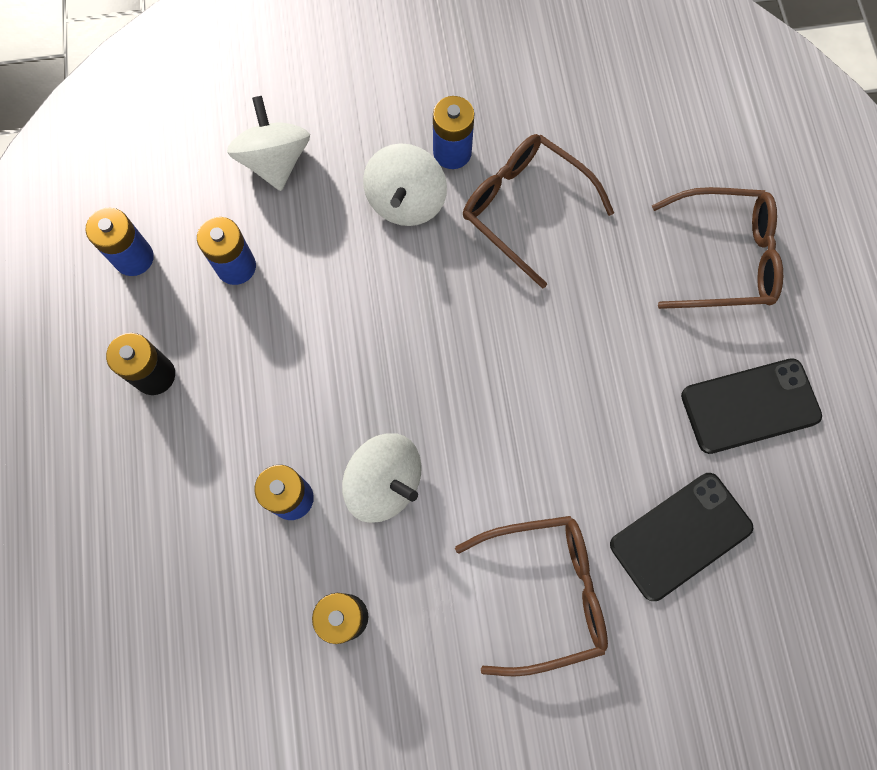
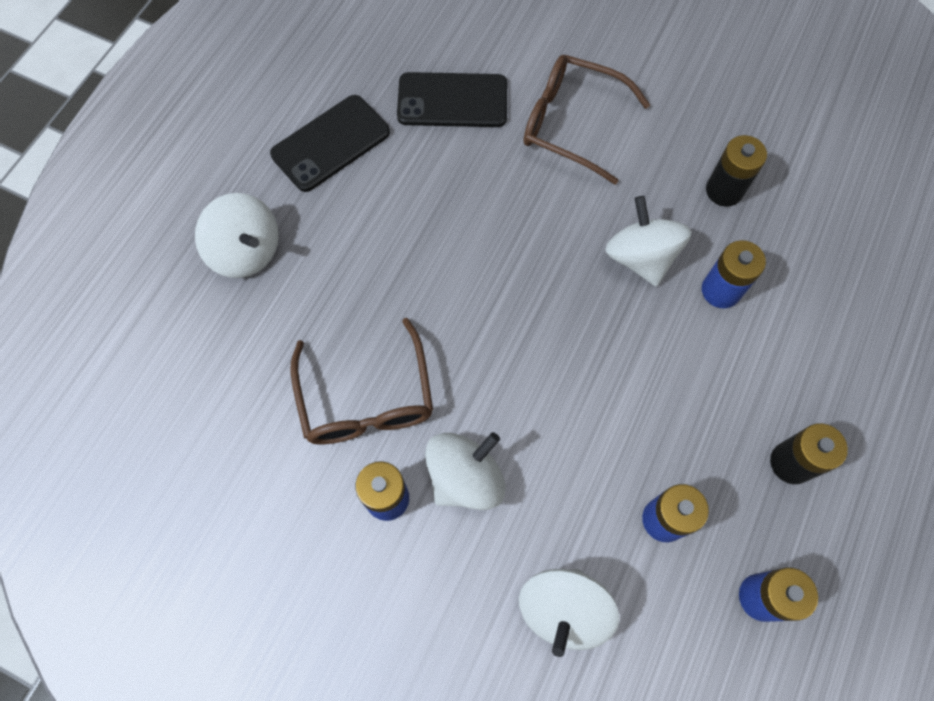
camera: 145 degrees left, 5 degrees down
brown glasses [652,187,783,309] -> white spinning top [195,193,279,278]
black phone [681,358,822,454] -> black phone turned 60 degrees counterclockwise [270,95,390,192]

